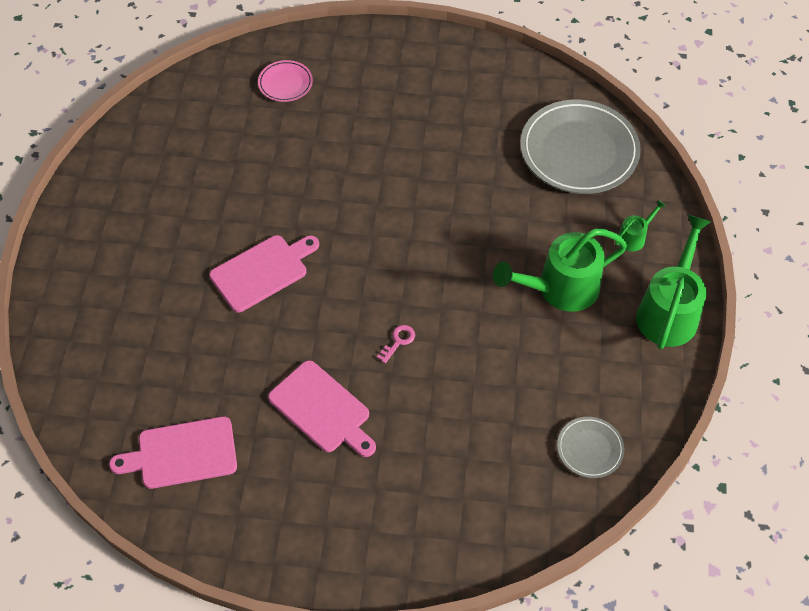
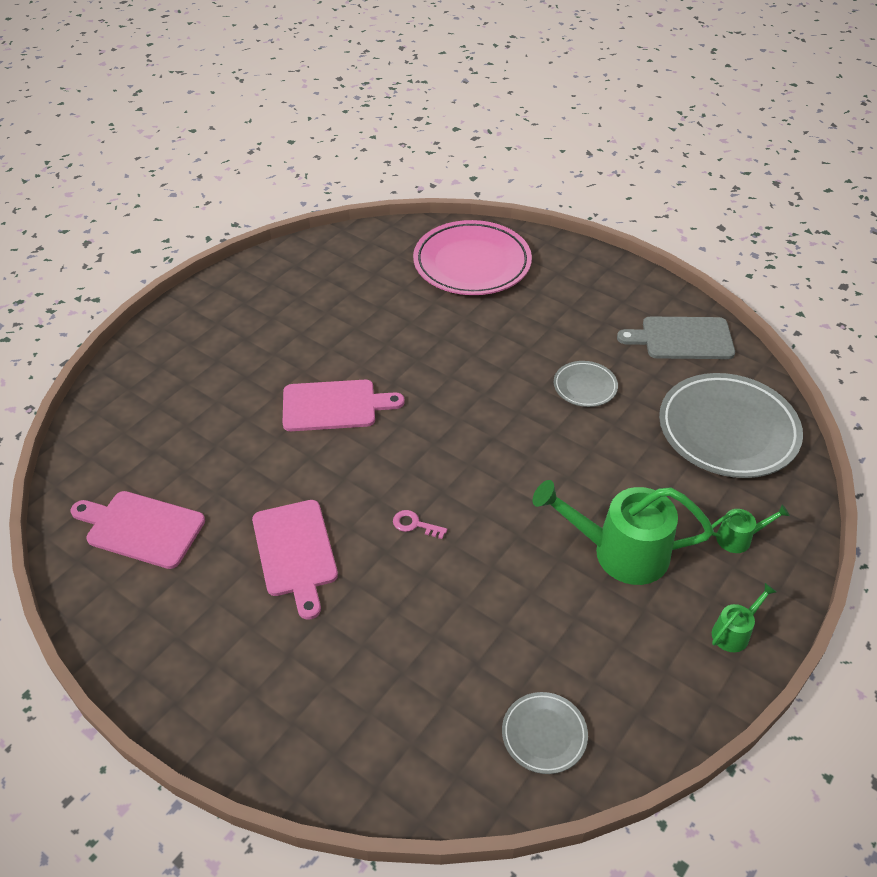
camera: 30 degrees right, 10 degrees down
pink plate [258,60,313,102] -> pink plate [413,220,532,295], size x2.09
pink key [377,325,415,364] -> pink key turned 135 degrees counterclockwise [393,510,447,539]
green watering can [636,215,712,349] -> green watering can [712,583,776,652], size x0.47
none -> grey plate [554,361,618,407]
none -> grey cutting board [617,317,735,359]

